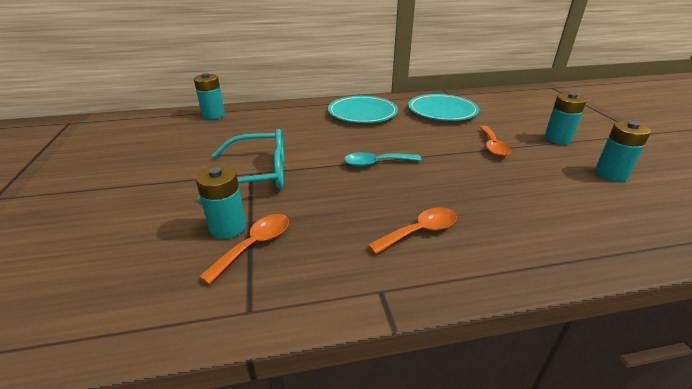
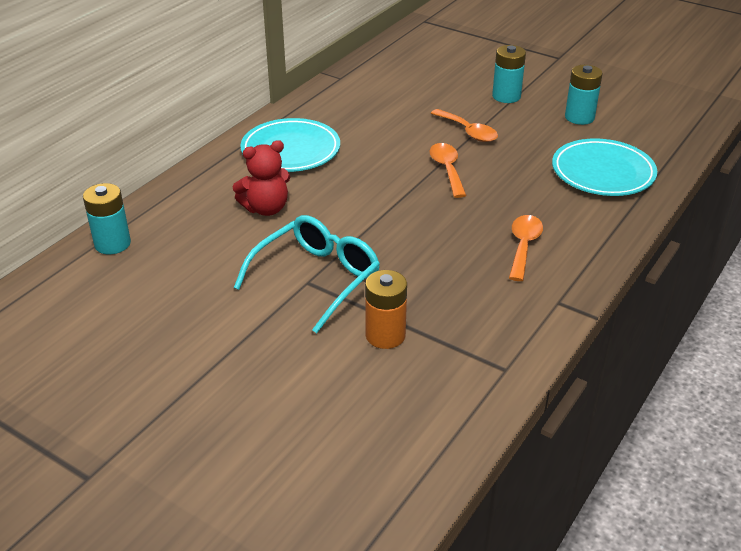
camera: 45 degrees left, 5 degrees up
turquoise battery [196,165,246,239] -> orange battery [365,270,407,349]
orange spoon [199,214,289,284] -> orange spoon moved to [429,143,467,198]
turquoise spoon [344,152,421,167] -> none
turquoise plate [408,94,479,121] -> turquoise plate moved to [552,138,657,196]
none -> red teddy bear [233,140,290,216]

